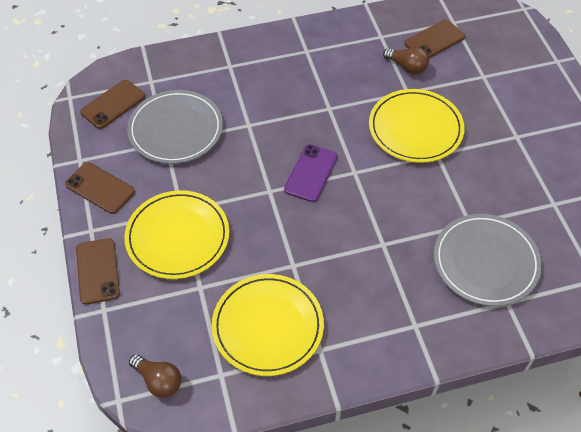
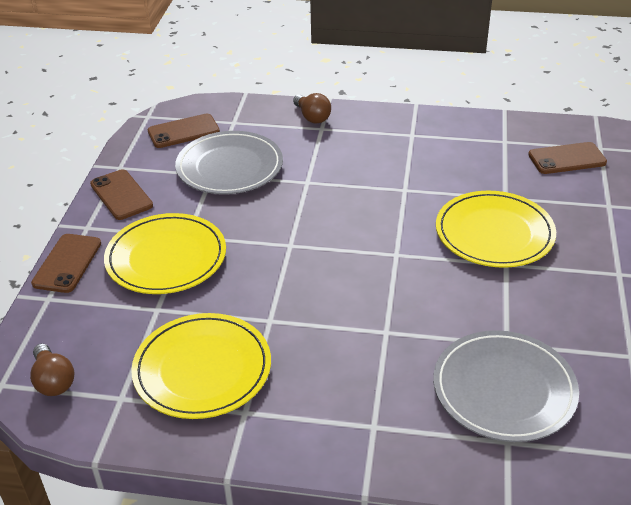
camera: 25 degrees right, 15 degrees down
purple phone [284,144,338,202] -> none
brown light bulb [383,47,429,74] -> brown light bulb moved to [293,93,331,123]

